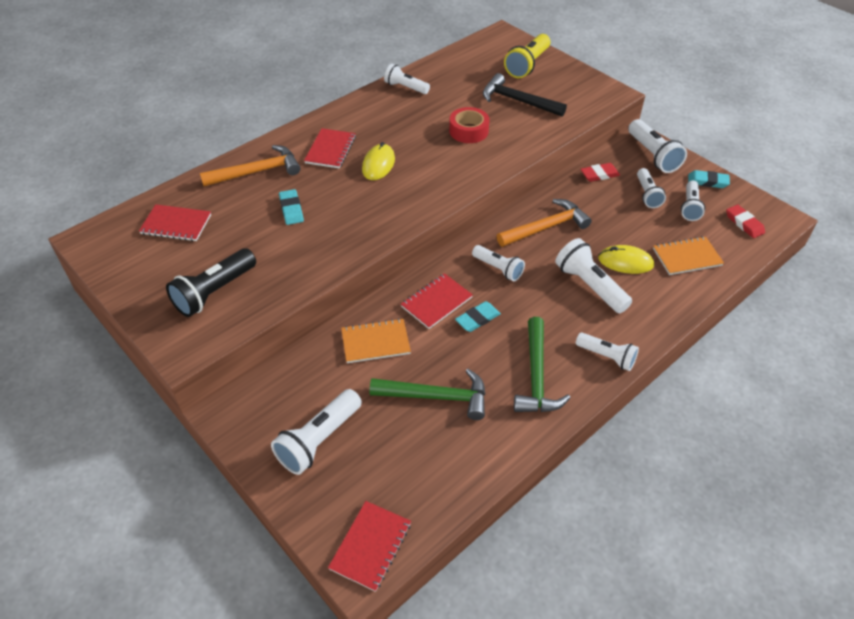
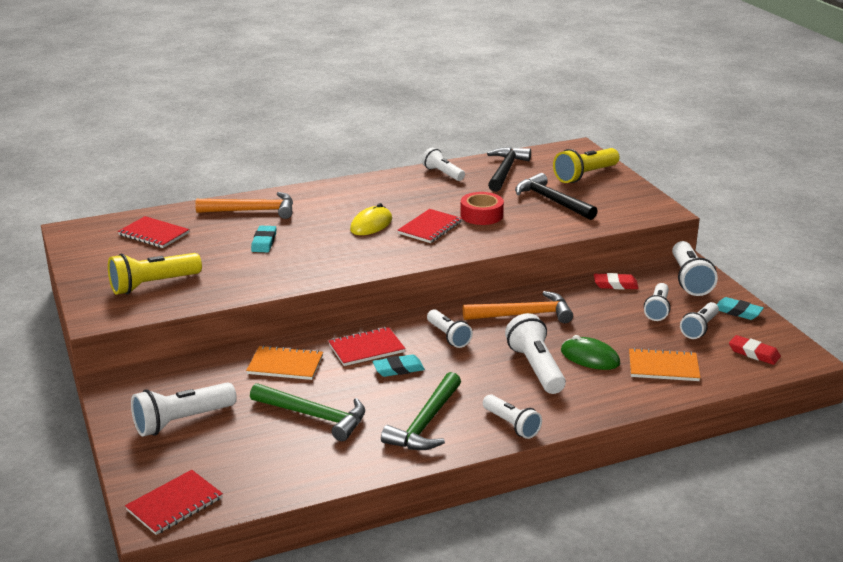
camera: 20 degrees right, 20 degrees down
black flashlight [166,248,256,317] -> yellow flashlight [108,253,202,295]
red notebook [304,128,356,168] -> red notebook moved to [397,209,462,243]
yellow mouse [598,245,654,274] -> green mouse [561,335,620,370]
red eraser [726,205,765,238] -> red eraser turned 45 degrees counterclockwise [729,335,781,365]
none -> black hammer [487,147,531,192]

